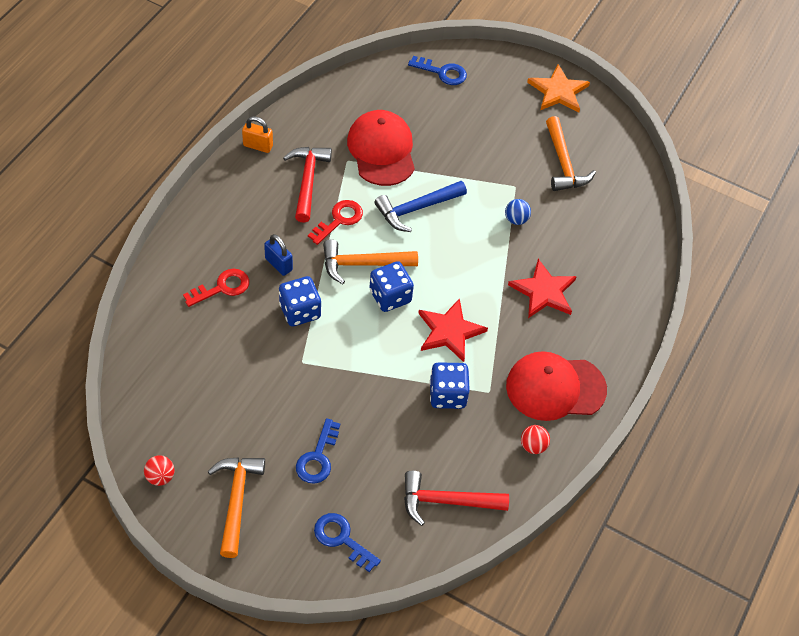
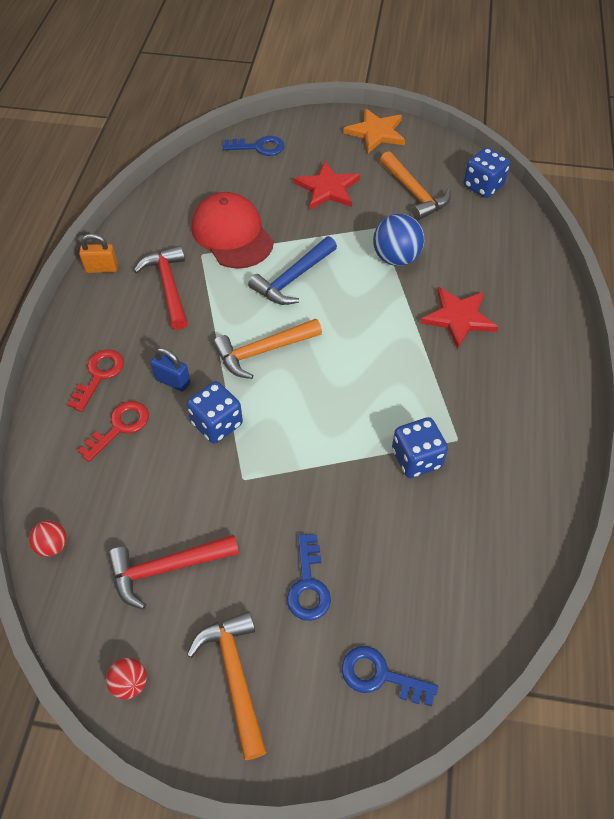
camera: 15 degrees left, 0 degrees up
red key [308,200,363,245] -> red key moved to [67,349,124,412]
blue dice [369,261,414,312] -> blue dice moved to [463,147,510,198]
red hammer [404,471,509,526] -> red hammer moved to [108,535,239,610]
red star [418,298,488,362] -> red star moved to [294,161,360,210]
blue ball [505,199,531,225] -> blue ball [373,214,425,266], size x1.81
red cap [506,351,607,421] -> none
red ball [521,425,550,454] -> red ball moved to [29,521,67,557]

